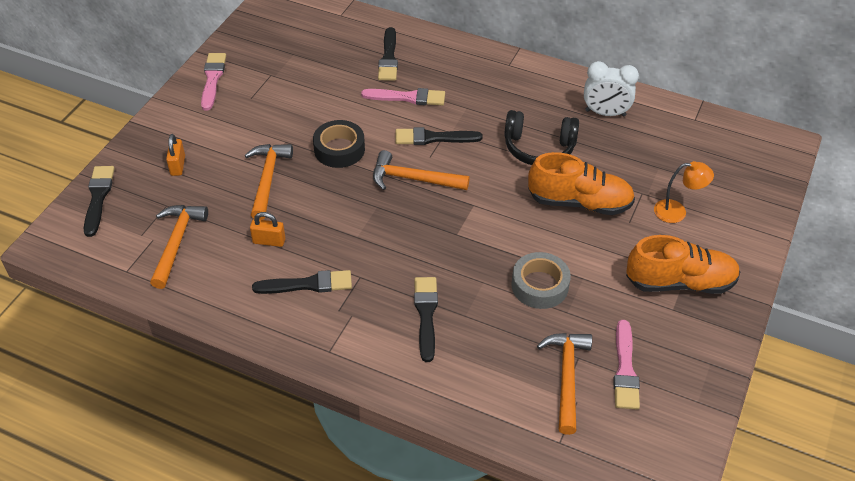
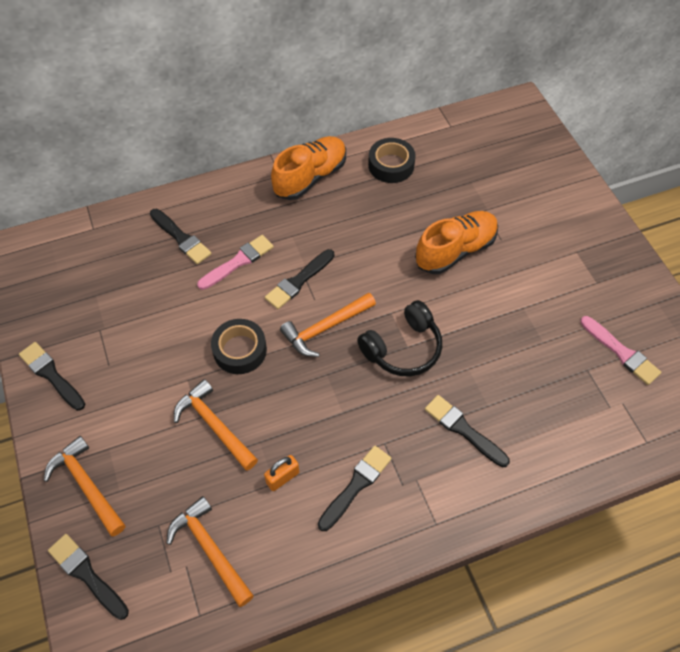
camera: 45 degrees left, 10 degrees up
orange padlock [166,134,185,176] -> none
pink brush [201,53,226,111] -> black brush [19,342,85,411]
black headphones [504,110,579,165] -> black headphones moved to [357,300,442,376]
grey tape [511,252,571,309] -> none
orange hammer [537,333,592,435] -> orange hammer moved to [44,436,125,537]
white clock [584,61,639,117] -> black tape [368,138,416,183]
orange shoe [626,235,740,294] -> orange shoe moved to [271,136,346,200]
orange lamp [654,161,714,223] -> none

